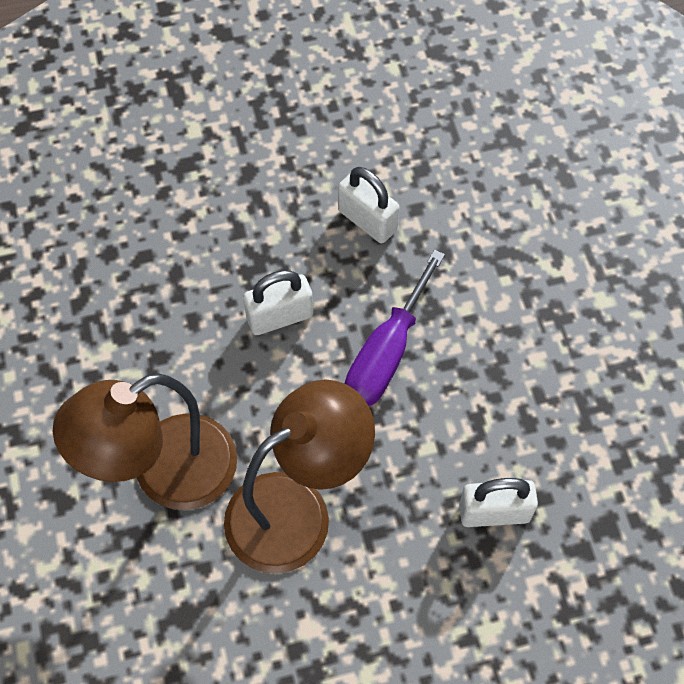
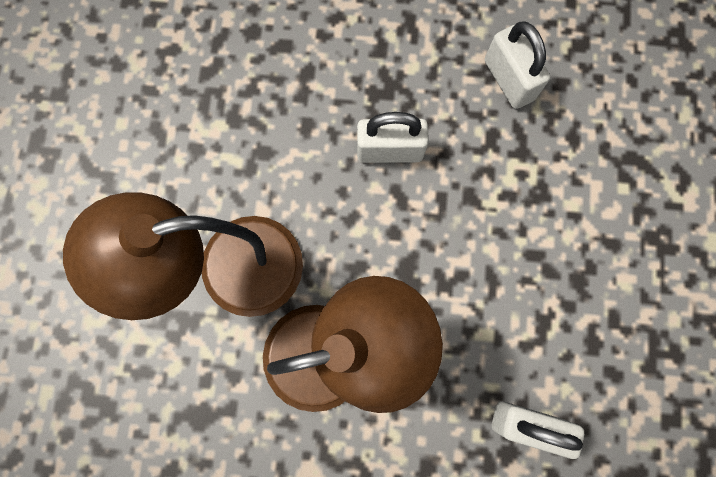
camera: 20 degrees right, 15 degrees up
purple screwdriver [345,250,445,406] -> none

